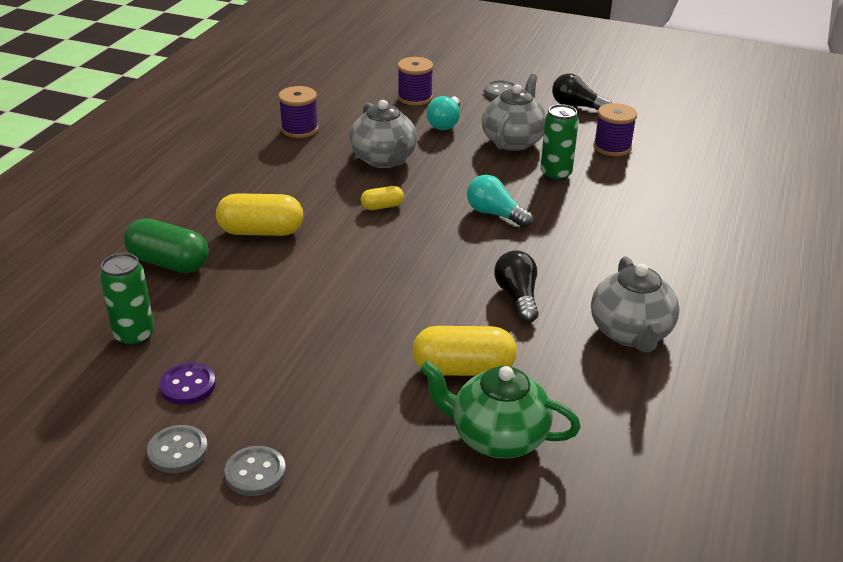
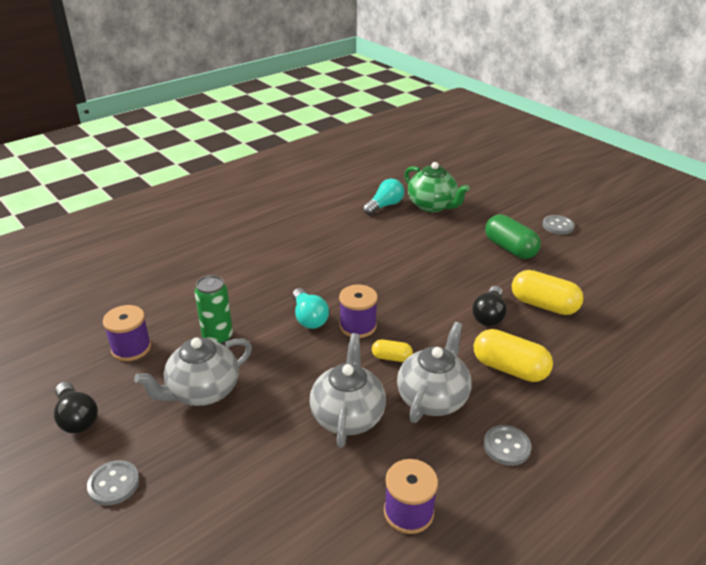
camera: 150 degrees left, 0 degrees up
green can [100,253,154,347] -> none
green capsule [124,218,209,273] -> green capsule moved to [485,214,541,259]
grey button [147,425,208,473] -> grey button moved to [483,425,531,466]
purple button [159,362,216,405] -> none
purple spool [397,57,433,106] -> purple spool moved to [339,284,378,338]
yellow capsule [412,326,517,376] -> yellow capsule moved to [512,270,584,315]
turquoise light bulb [426,96,460,130] -> turquoise light bulb moved to [363,179,404,215]
black light bulb [494,250,539,323] -> black light bulb moved to [472,286,507,326]
grey teapot [591,256,680,352] -> grey teapot moved to [397,322,472,423]

